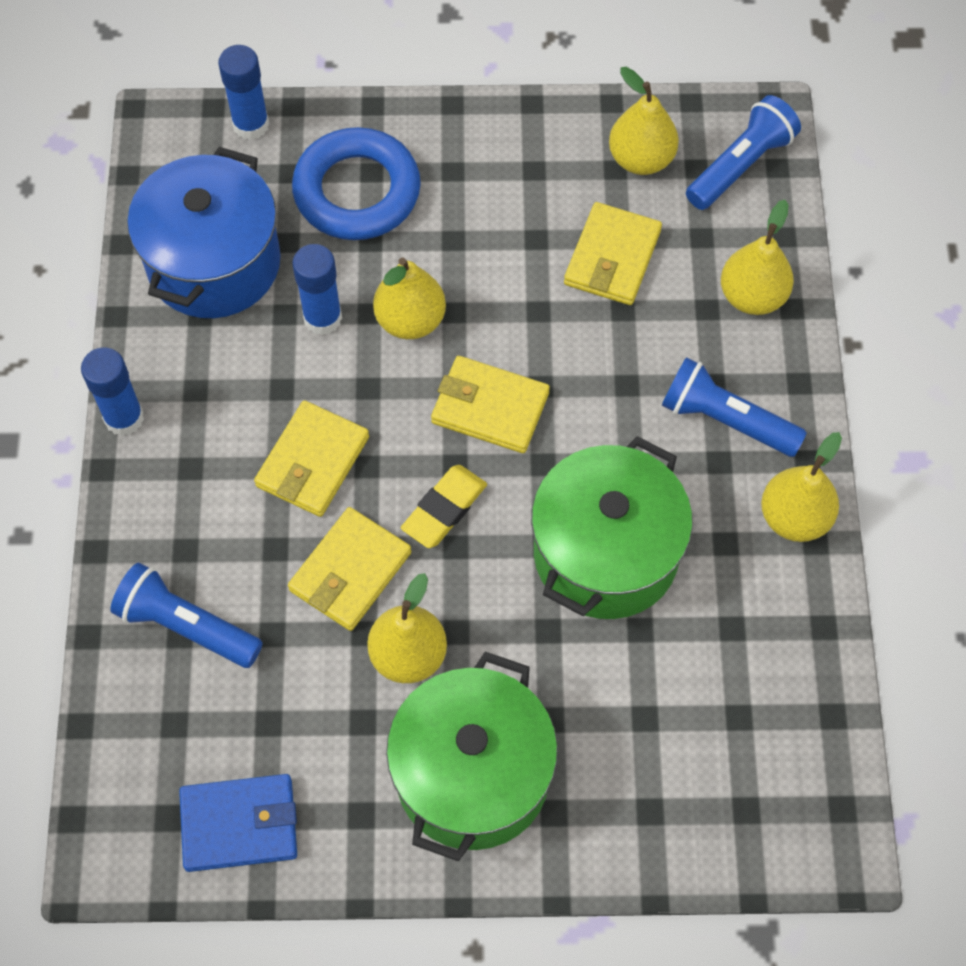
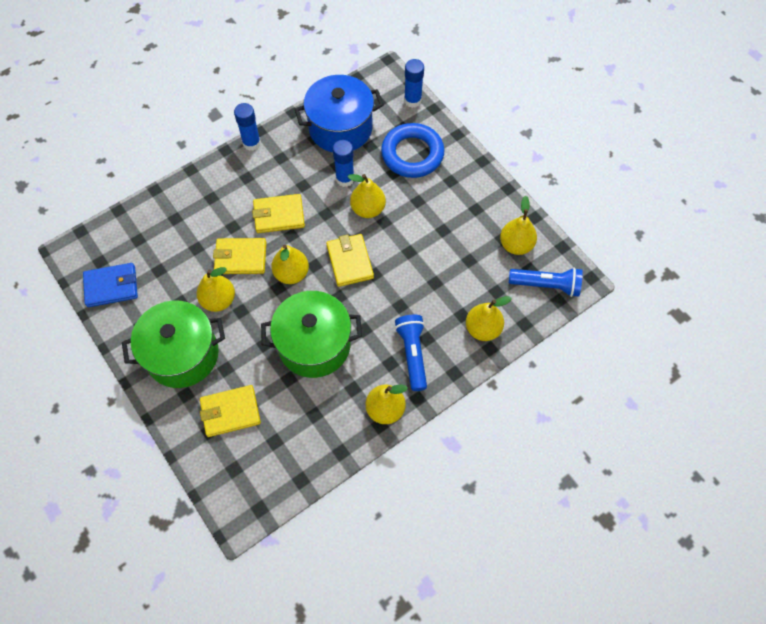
camera: 55 degrees right, 0 degrees up
blue flashlight [110,563,263,668] -> none
blue wallet [179,774,297,872] -> blue wallet turned 60 degrees counterclockwise [83,263,138,307]
yellow eraser [401,465,487,548] -> yellow pear [271,245,309,284]
yellow wallet [564,202,662,305] -> yellow wallet moved to [200,385,261,437]

